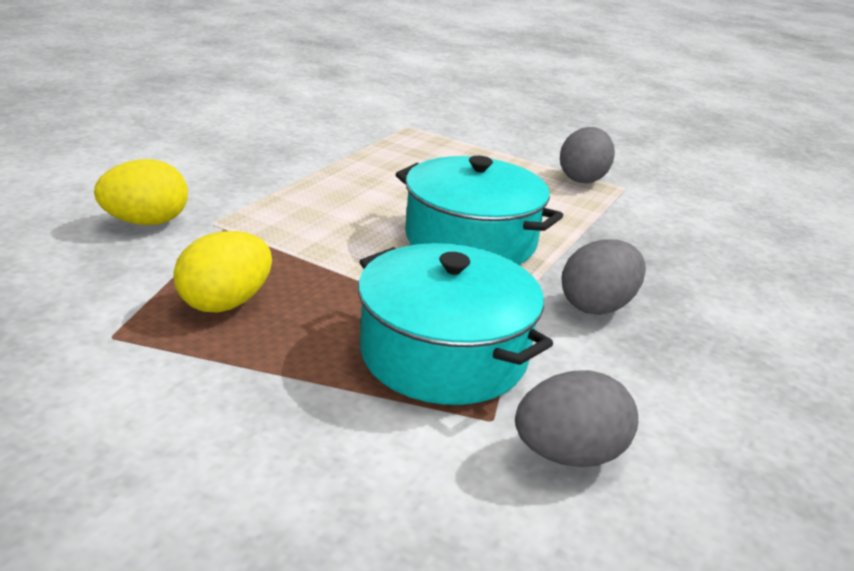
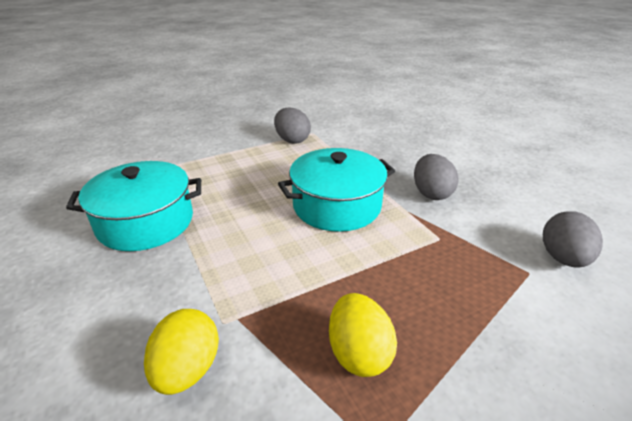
camera: 55 degrees left, 5 degrees up
turquoise pot [358,243,553,405] -> turquoise pot moved to [66,161,201,251]

